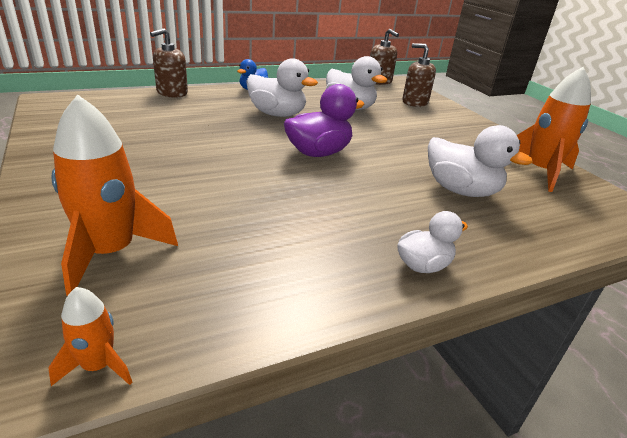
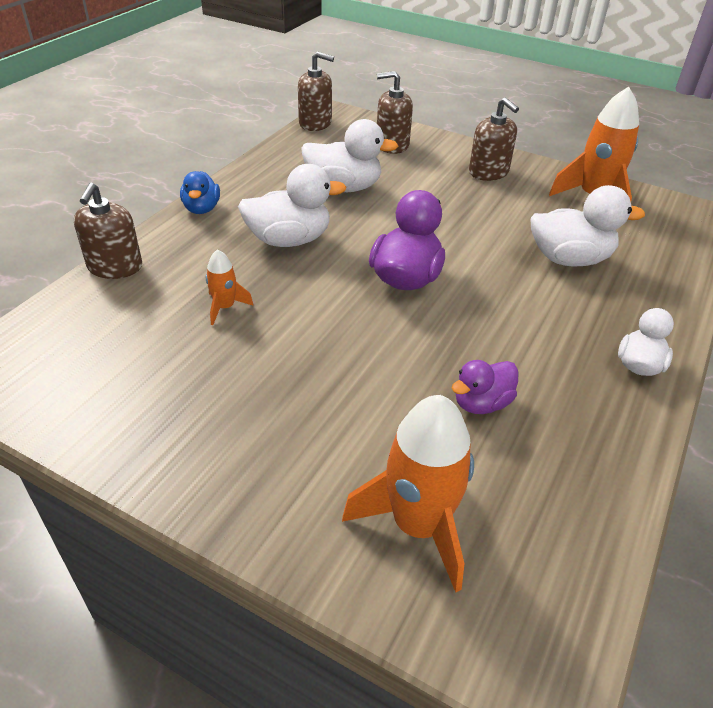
camera: 35 degrees left, 10 degrees up
orange rocket [48,287,132,386] -> orange rocket moved to [206,249,254,325]
none -> purple duck [452,360,519,414]
none -> brown soap dispenser [469,98,519,181]

